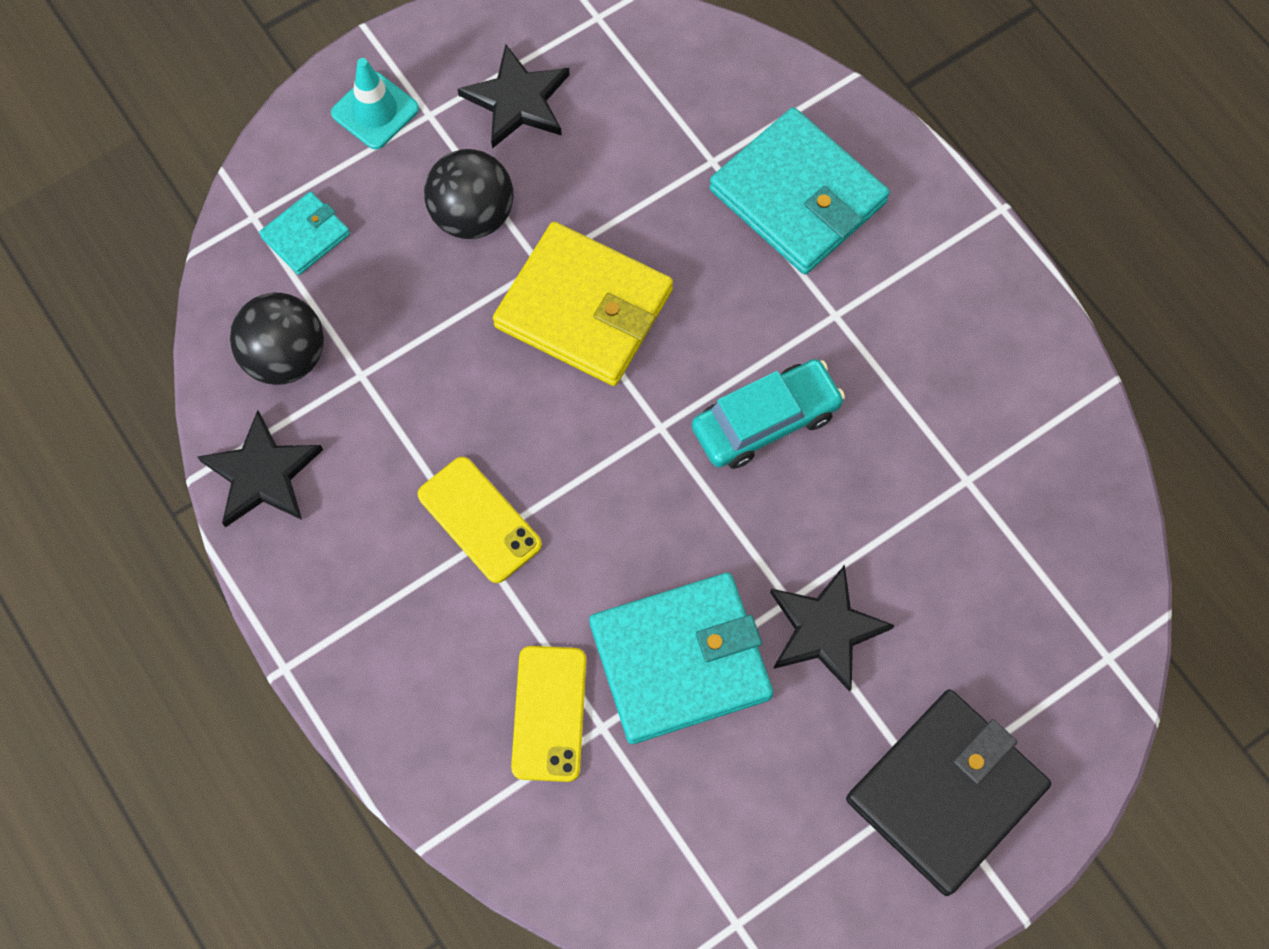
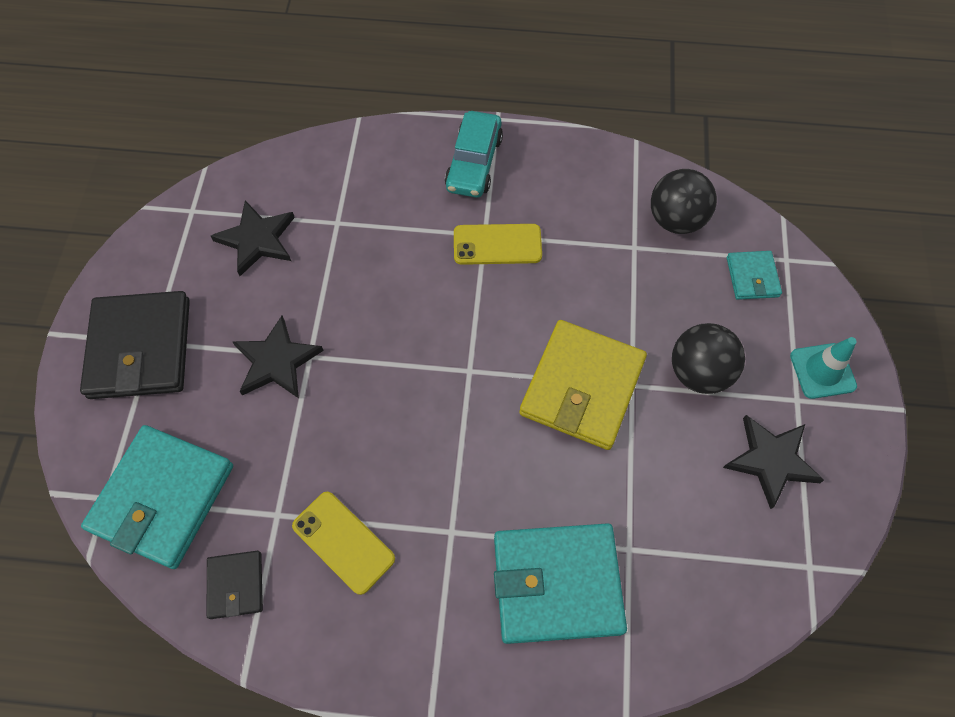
camera: 130 degrees right, 5 degrees down
black star [198,410,323,527] -> black star moved to [211,201,295,276]
yellow wallet [493,222,673,386] -> yellow wallet turned 45 degrees counterclockwise [519,320,647,450]
yellow phone [511,646,587,782] -> yellow phone moved to [292,492,395,595]
turquoise wallet [589,573,773,744] -> turquoise wallet moved to [81,425,233,569]
turquoise car [692,359,845,469] -> turquoise car moved to [445,111,503,198]
none -> black wallet [207,551,263,619]

